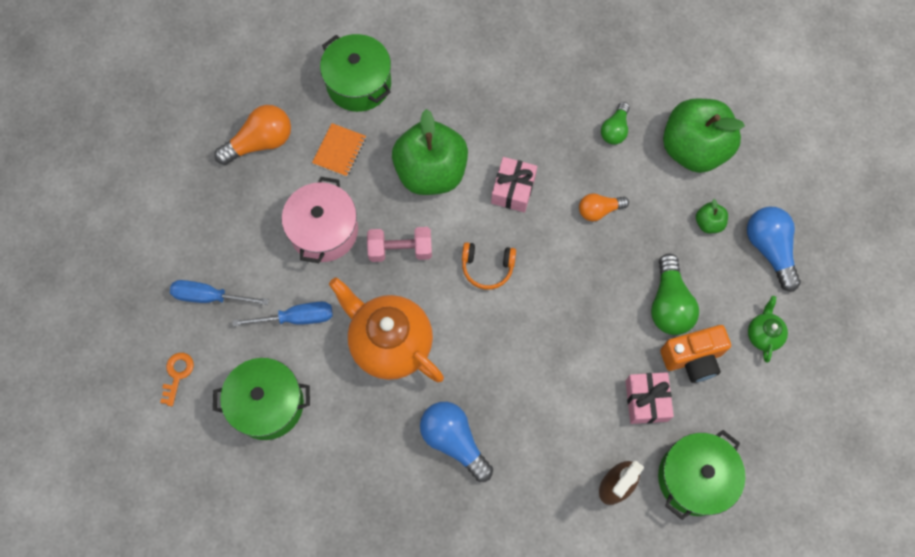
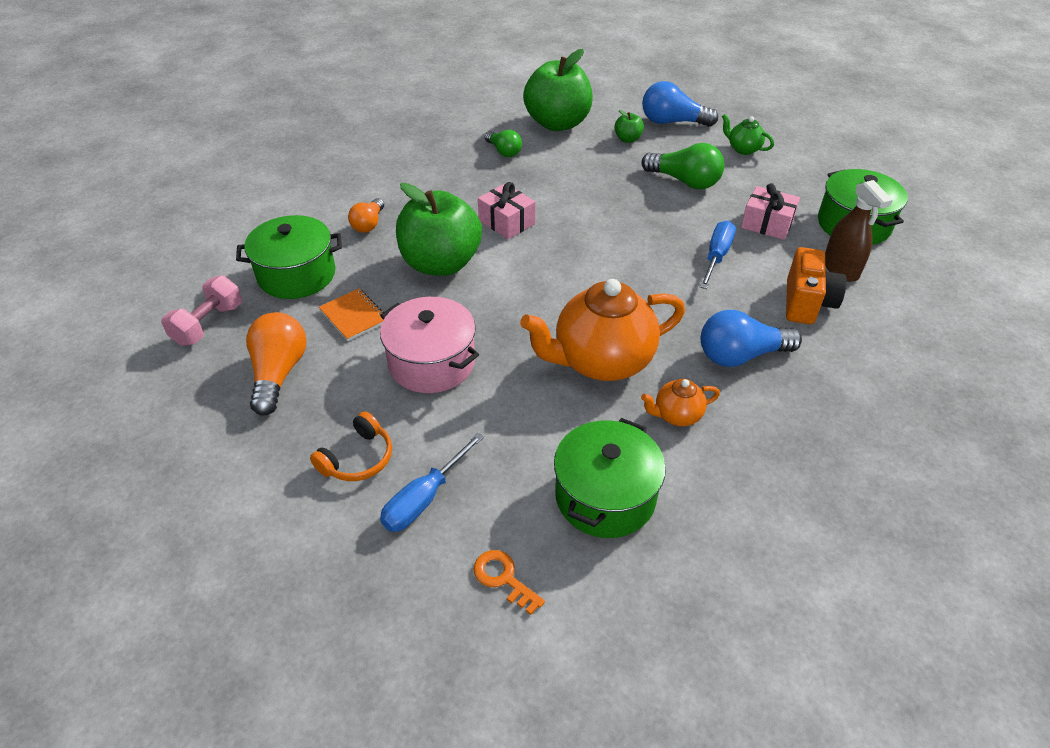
camera: 60 degrees left, 25 degrees down
blue screwdriver [233,302,333,326] -> blue screwdriver moved to [700,221,736,289]
pink dumbbell [367,227,432,262] -> pink dumbbell moved to [161,275,242,346]
orange headphones [462,242,516,290] -> orange headphones moved to [310,411,392,481]
orange light bulb [579,193,629,221] -> orange light bulb moved to [348,198,384,233]
orange camera [660,325,731,383] -> orange camera moved to [786,247,847,324]
none -> orange teapot [641,379,720,426]

